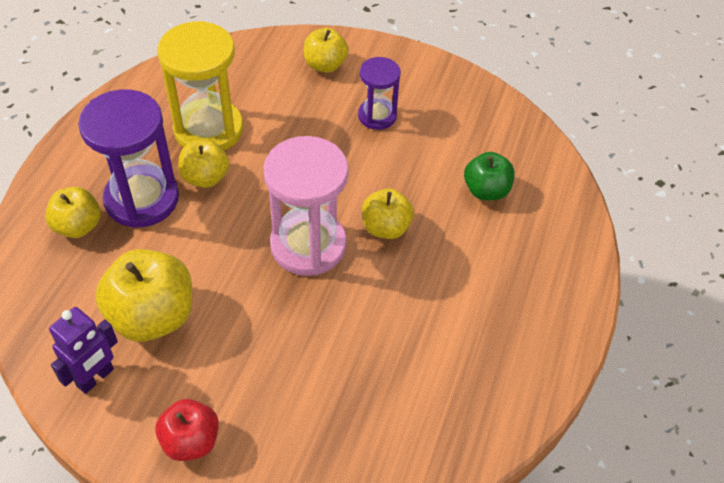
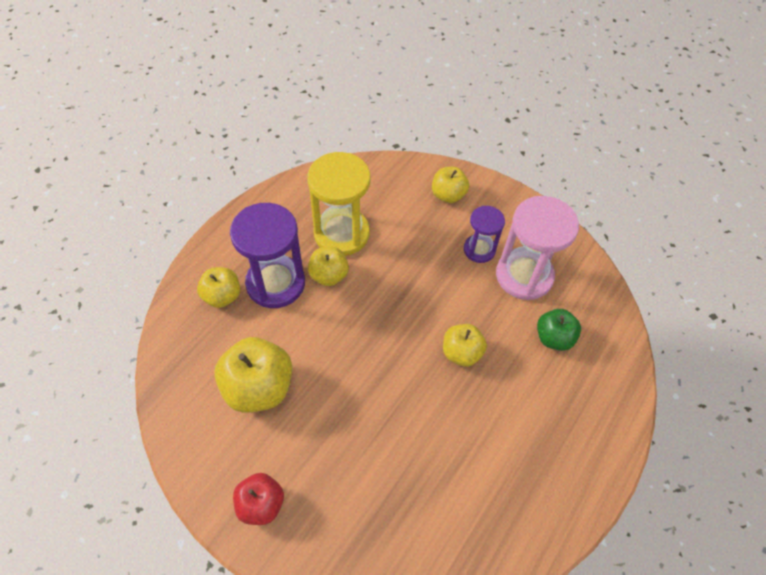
camera: 15 degrees right, 5 degrees up
purple robot [49,307,118,394] -> none
pink hourglass [263,136,349,276] -> pink hourglass moved to [496,196,579,300]

